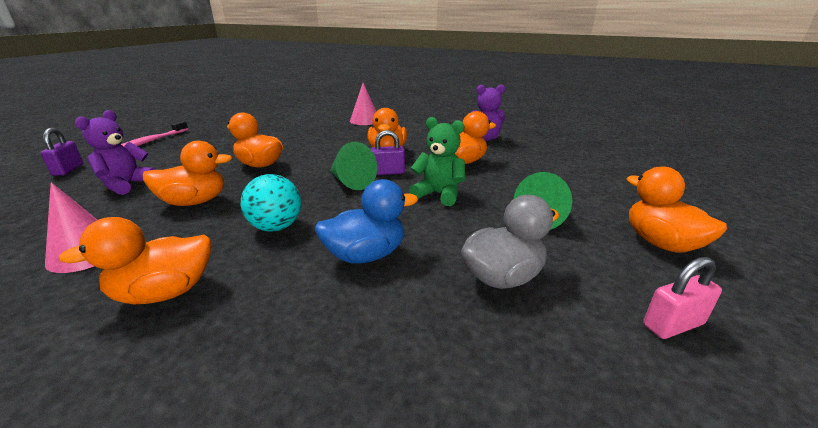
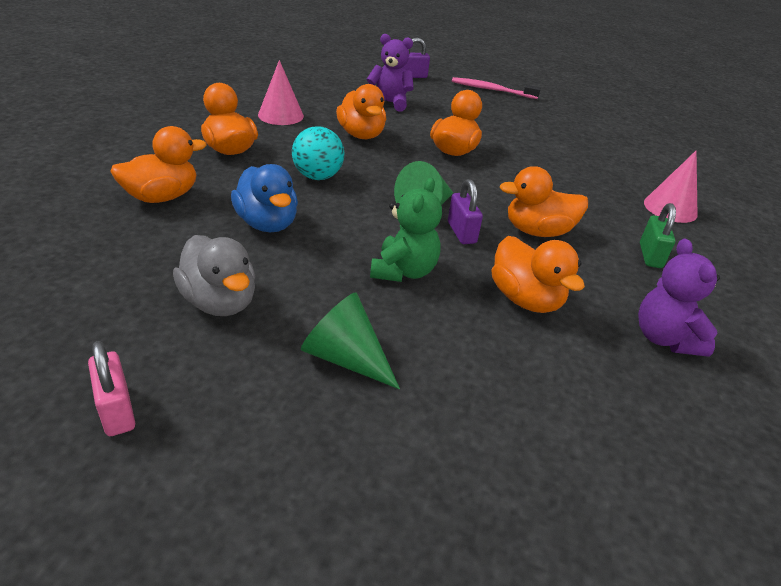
camera: 80 degrees right, 10 degrees up
orange duck [626,166,727,253] -> orange duck moved to [110,126,207,203]
none -> green padlock [640,203,676,268]

